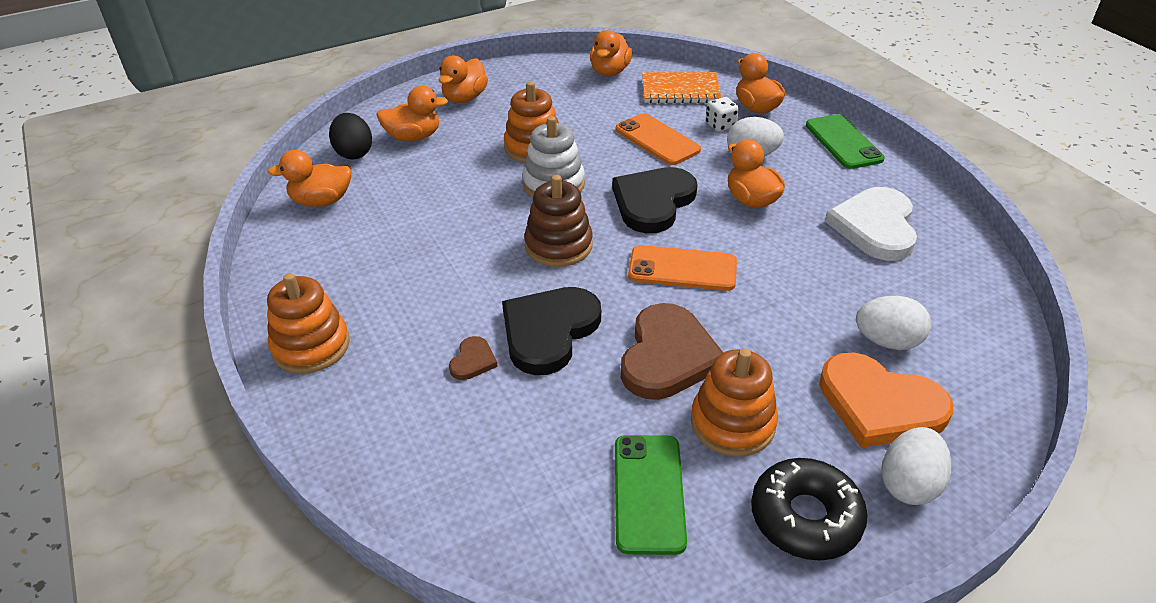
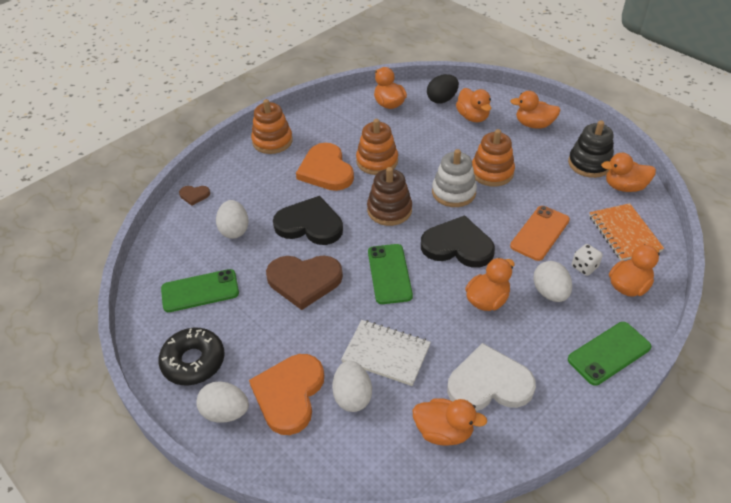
camera: 75 degrees right, 5 degrees up
brown heart [449,336,498,380] -> brown heart moved to [179,186,210,206]
orange phone [628,245,737,291] -> green phone [368,244,413,304]
orange stacking toy [691,348,778,457] -> orange stacking toy moved to [356,119,398,175]
none -> white egg [216,200,249,239]
none -> orange heart [296,143,354,191]
none -> white notebook [341,320,431,386]
none -> orange duck [413,398,487,445]
none -> black stacking toy [568,120,614,178]

